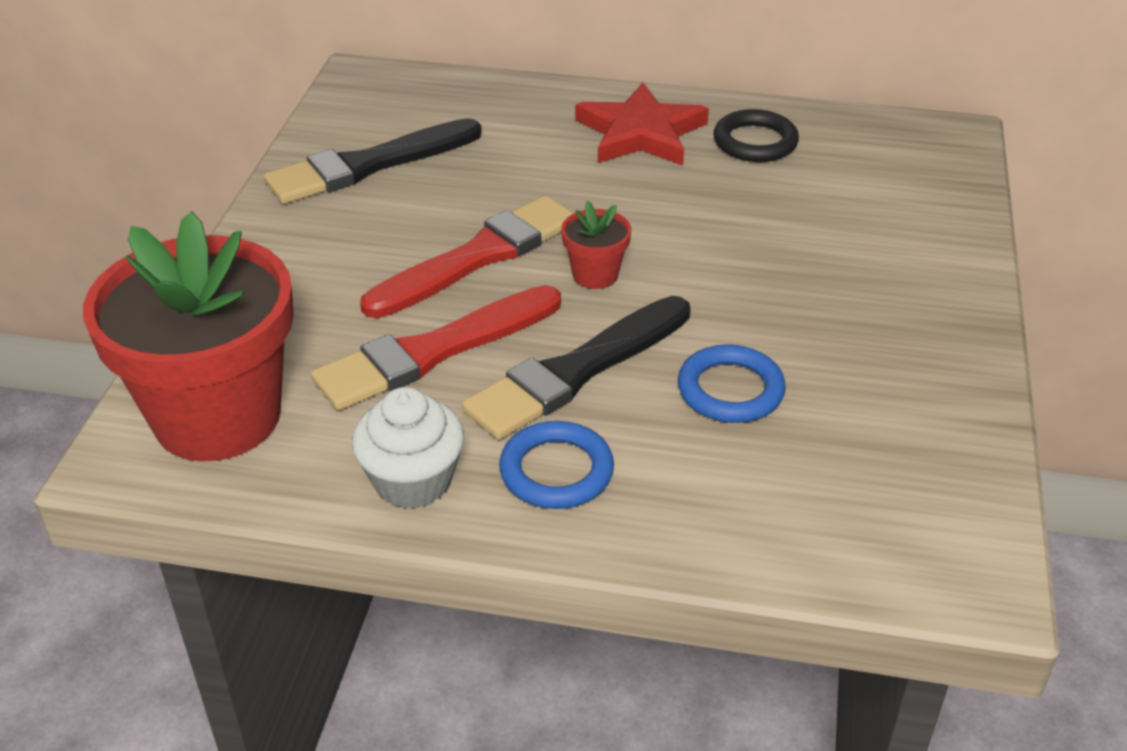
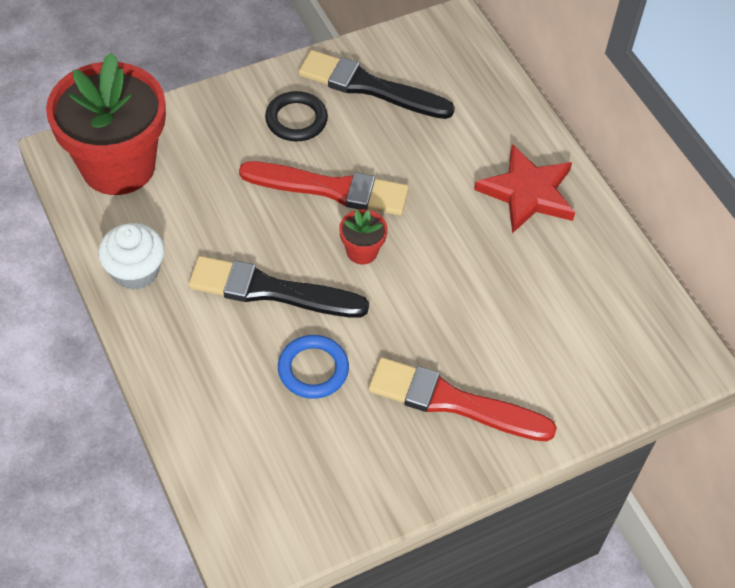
camera: 50 degrees right, 15 degrees up
red brush [311,285,561,410] -> red brush moved to [368,357,557,442]
blue ring [499,421,614,509] -> none
black ring [714,109,799,162] -> black ring moved to [265,91,328,142]

